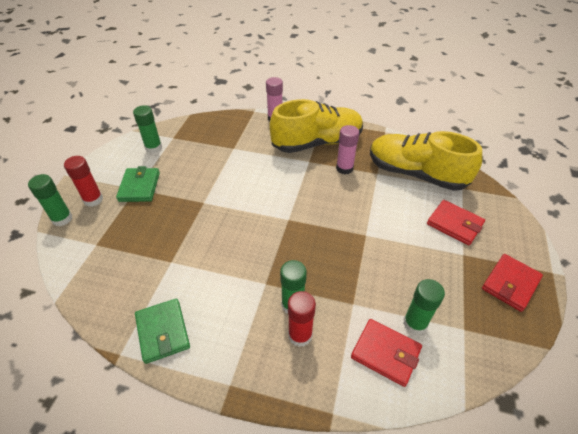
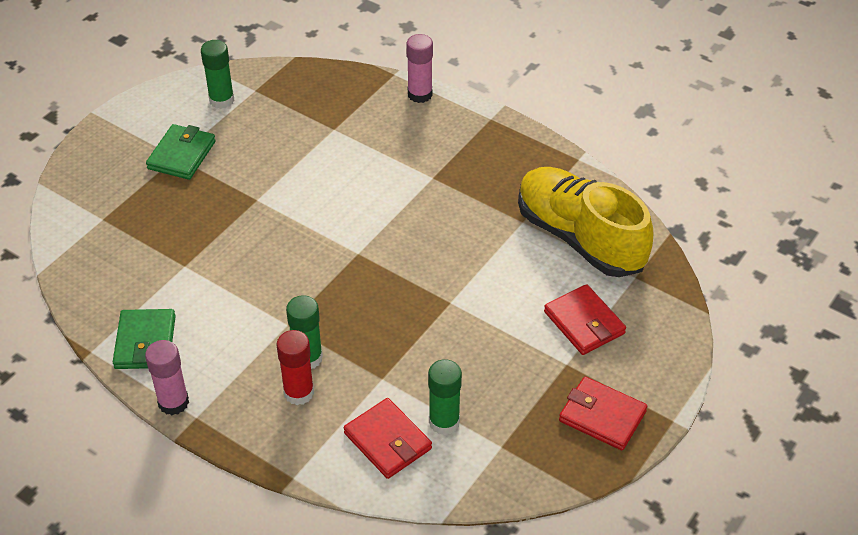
camera: 20 degrees right, 0 degrees up
green glue stick [28,174,73,226] -> none
red glue stick [64,156,103,207] -> none
yellow shoe [269,99,363,153] -> none
pink glue stick [336,125,359,174] -> pink glue stick moved to [145,340,189,415]
red wallet [482,254,543,312] -> red wallet turned 60 degrees clockwise [559,376,647,450]

